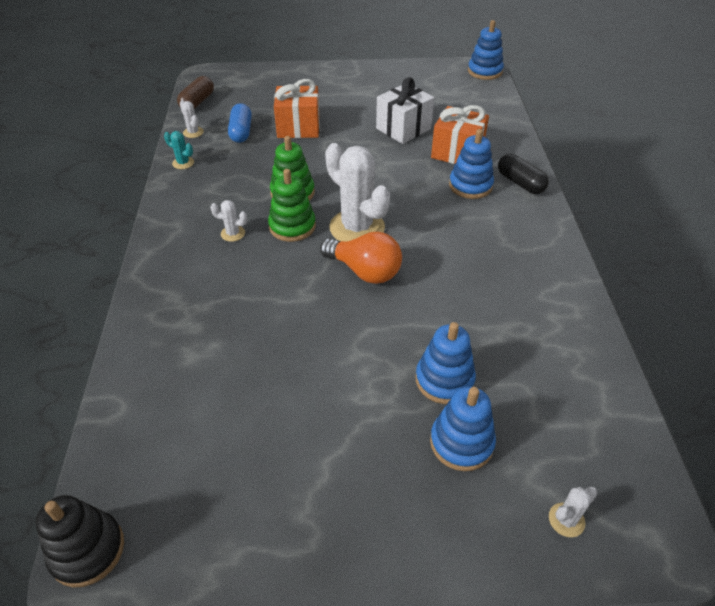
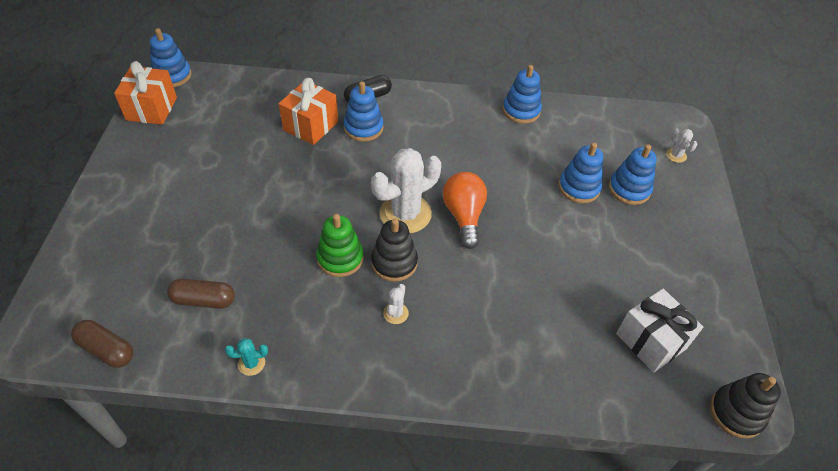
camera: 85 degrees left, 5 degrees up
turquoise cactus [164,131,194,169] -> turquoise cactus turned 45 degrees clockwise [225,338,268,376]
white cactus [180,100,204,138] -> none
blue capsule [228,103,252,143] -> brown capsule [167,278,235,309]
green stacking toy [268,169,316,242] -> black stacking toy [371,219,418,282]
orange gift [274,79,320,138] -> orange gift moved to [114,61,177,125]
orange light bulb [320,232,402,284] -> orange light bulb turned 45 degrees counterclockwise [443,172,487,249]
white gift [376,77,434,144] -> white gift moved to [616,289,703,373]
none -> blue stacking toy [503,65,542,124]

